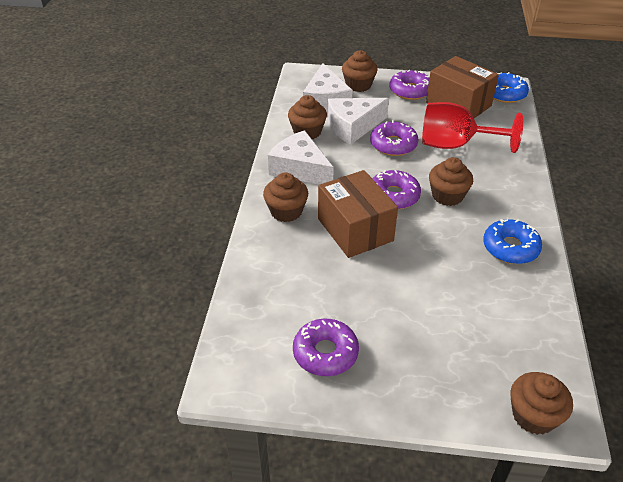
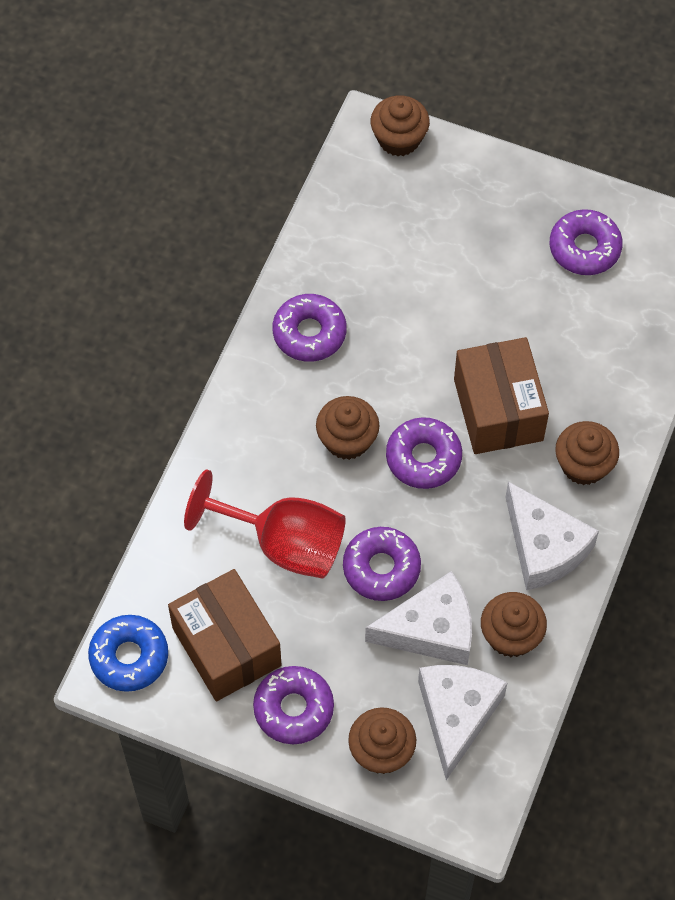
camera: 165 degrees left, 20 degrees up
blue donut [483,219,542,264] -> purple donut [273,294,347,362]

